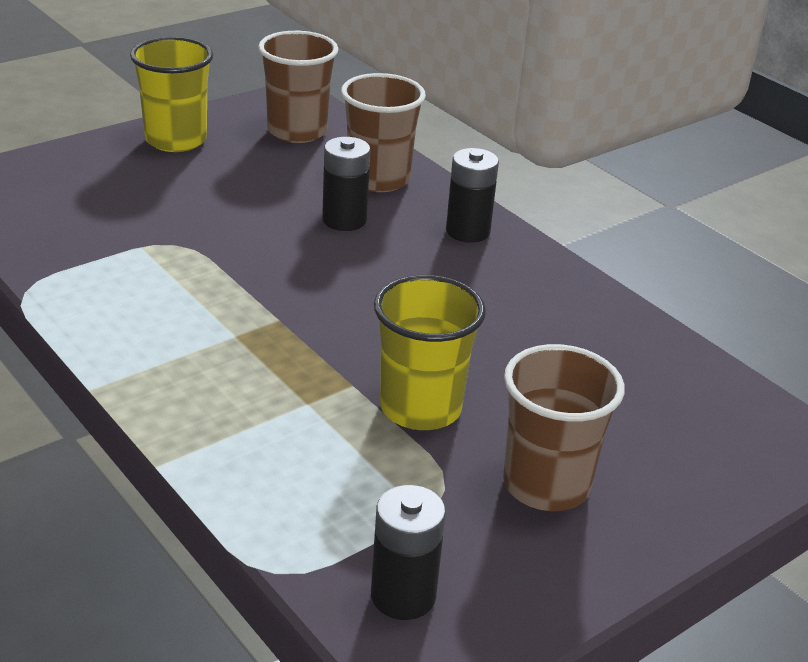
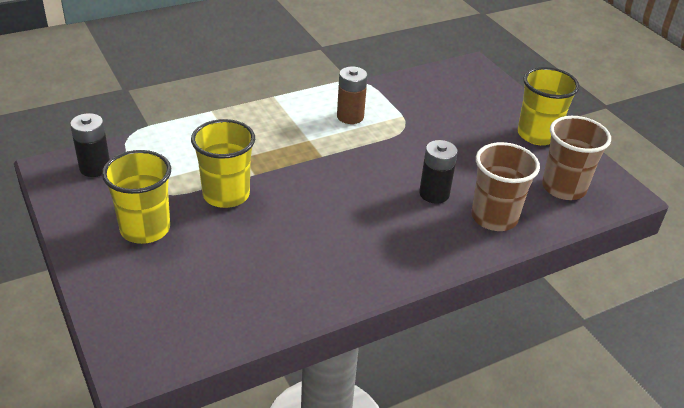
camera: 100 degrees right, 5 degrees up
black battery [446,148,499,243] -> none
brown cup [503,344,625,511] -> yellow cup [102,150,171,244]
none -> brown battery [337,67,368,124]

